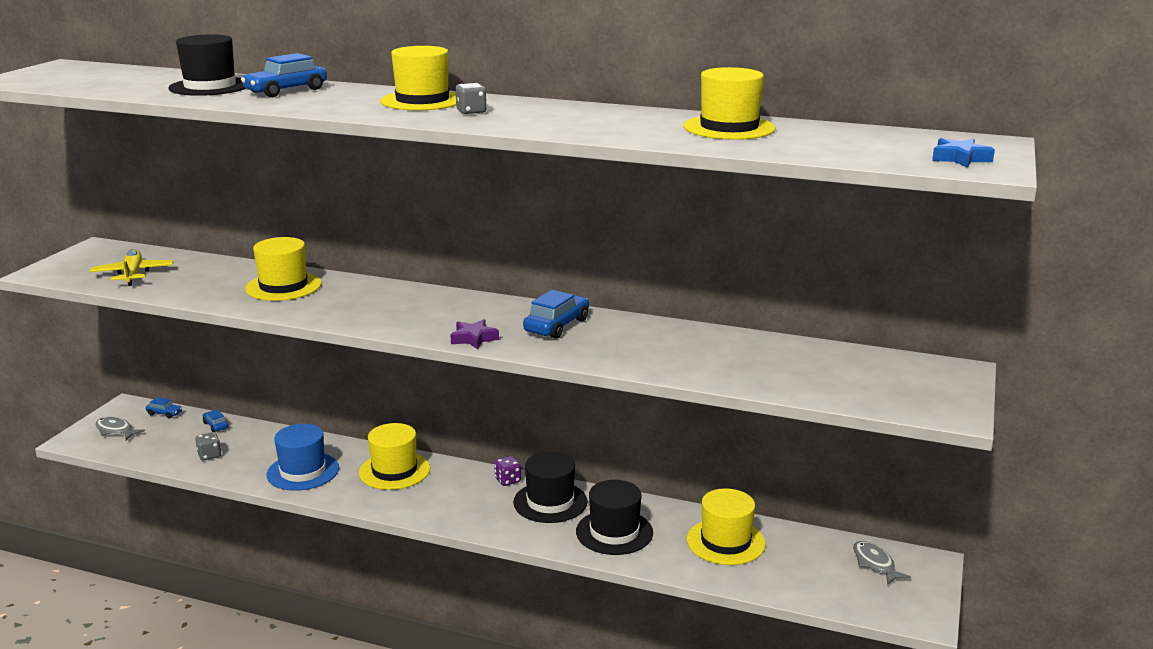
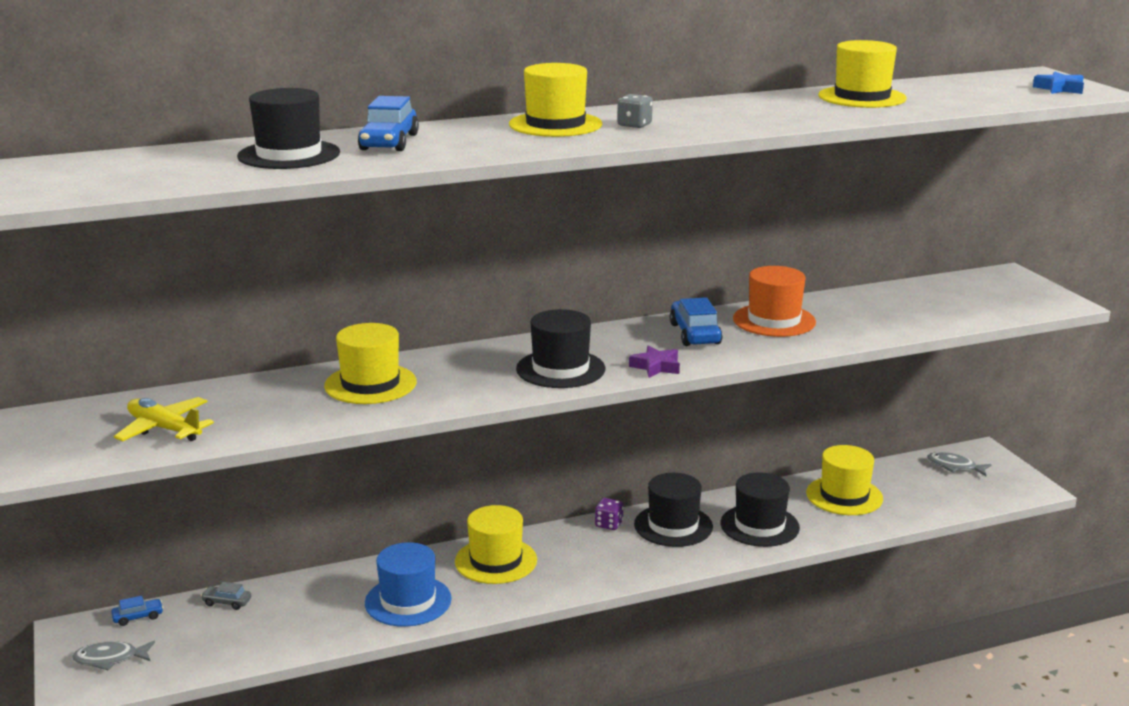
camera: 40 degrees left, 0 degrees up
grey dice [195,432,221,461] -> none
blue car [202,410,228,432] -> grey car [201,582,251,610]
none -> black hat [516,309,605,388]
none -> orange hat [733,266,816,337]

